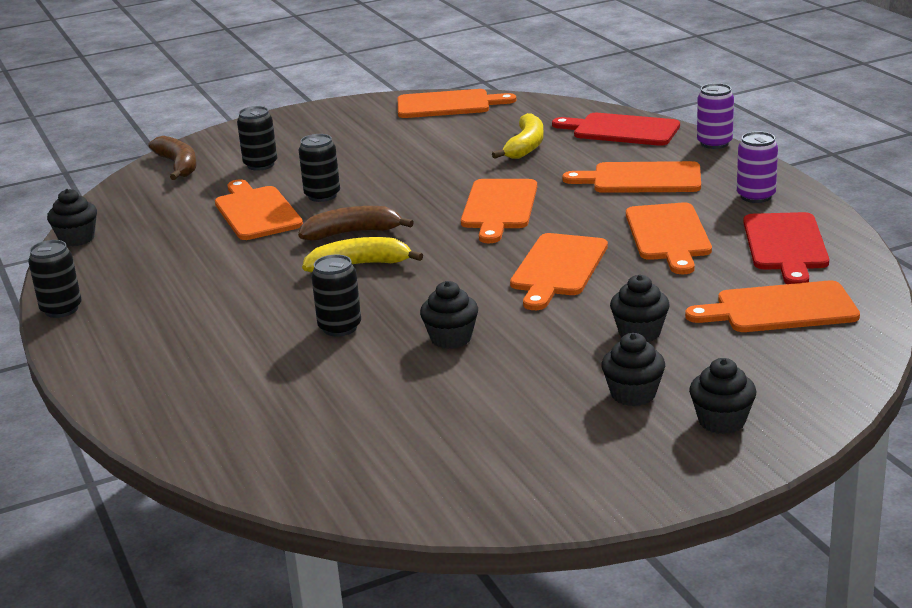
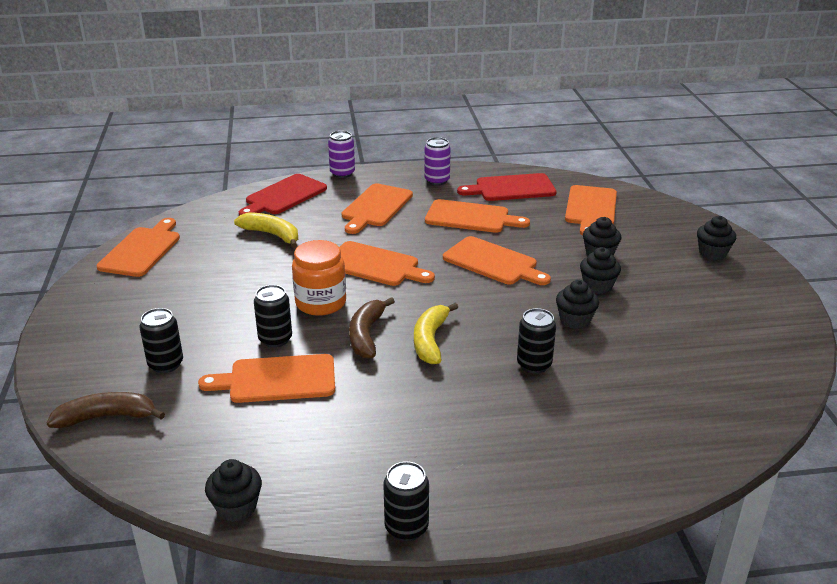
camera: 75 degrees left, 5 degrees up
black cupcake [601,333,665,406] -> black cupcake moved to [580,247,621,294]
red cutting board [743,212,829,284] -> red cutting board turned 150 degrees clockwise [457,173,557,201]
none -> orange jar [292,240,346,316]

